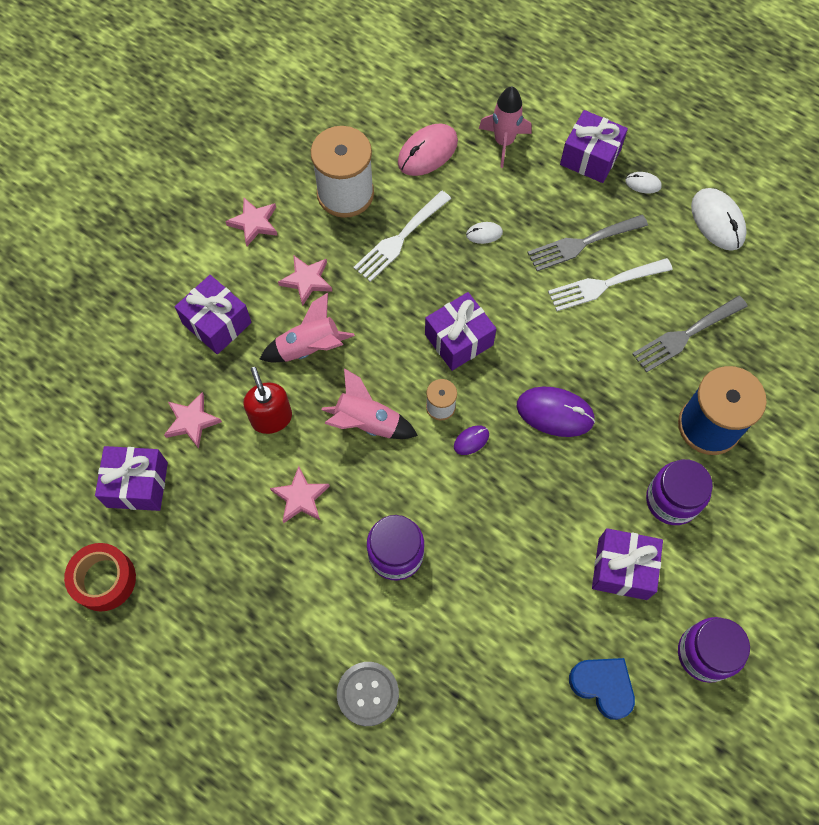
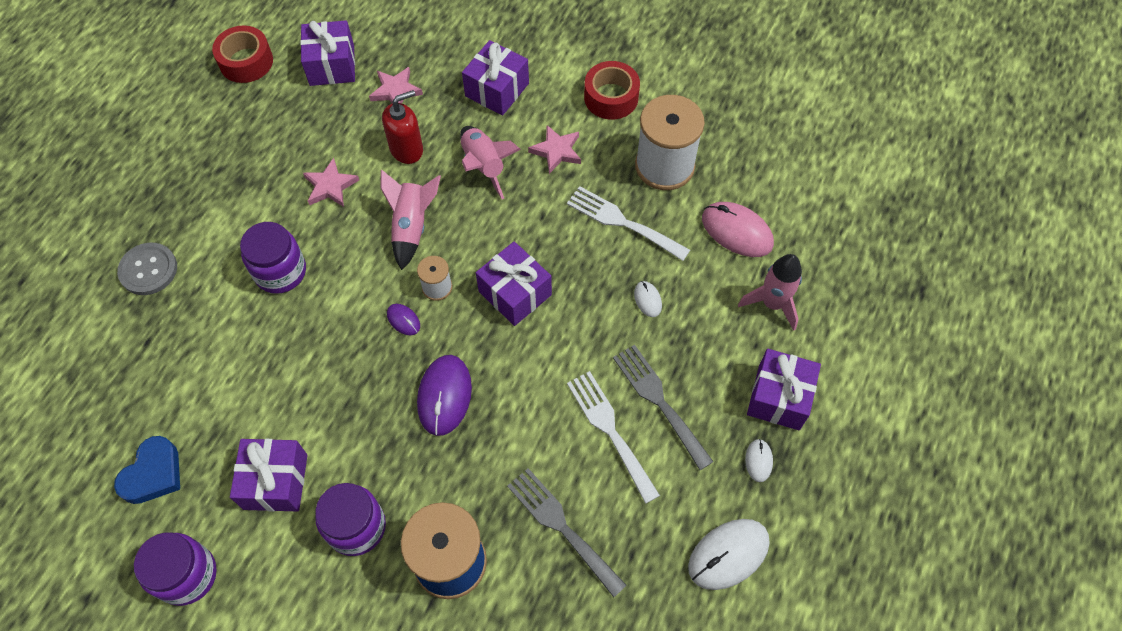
camera: 80 degrees right, 5 degrees down
pink star [225,198,278,246] -> red tape [584,61,640,120]

